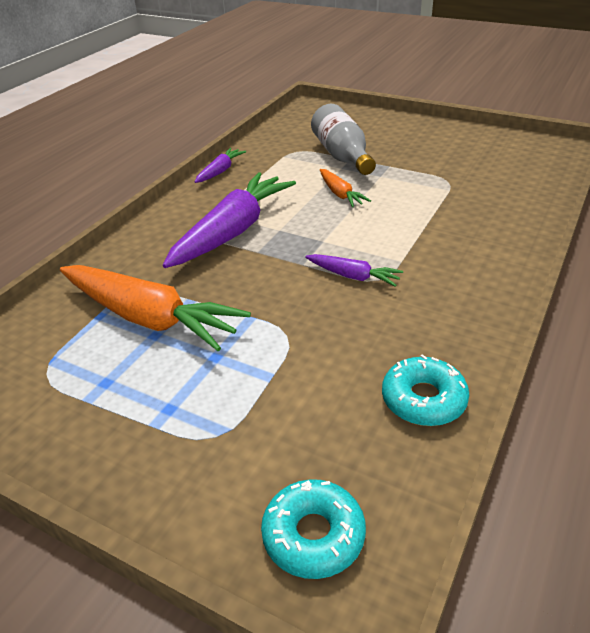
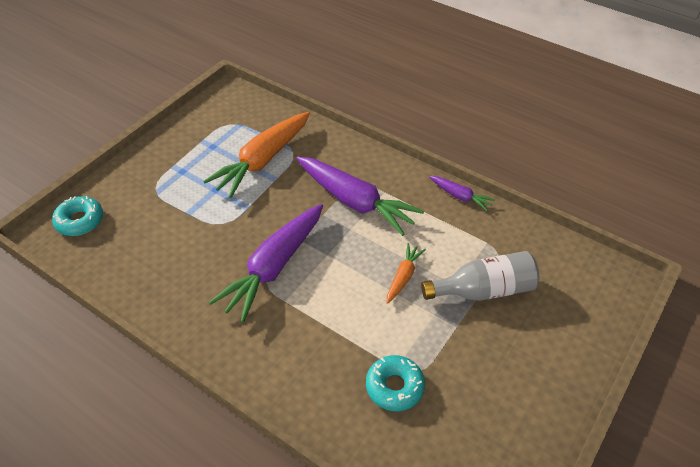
camera: 95 degrees right, 10 degrees up
purple carrot [305,254,403,287] -> purple carrot [209,204,323,323], size x2.08
orange carrot [320,169,371,207] -> orange carrot turned 135 degrees clockwise [386,243,426,304]
turquoise donut [382,354,469,426] -> turquoise donut moved to [366,355,425,411]

